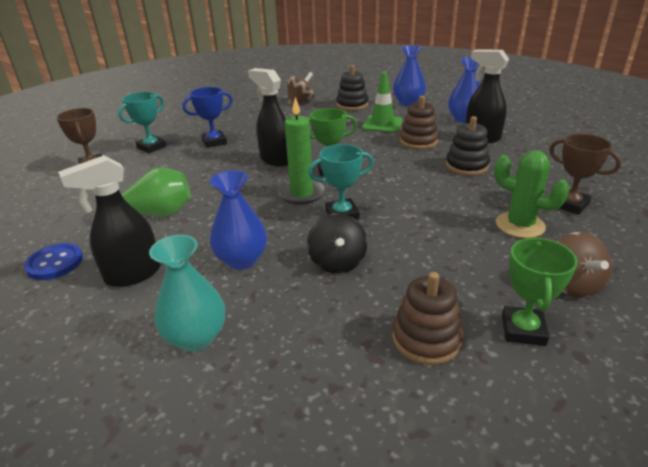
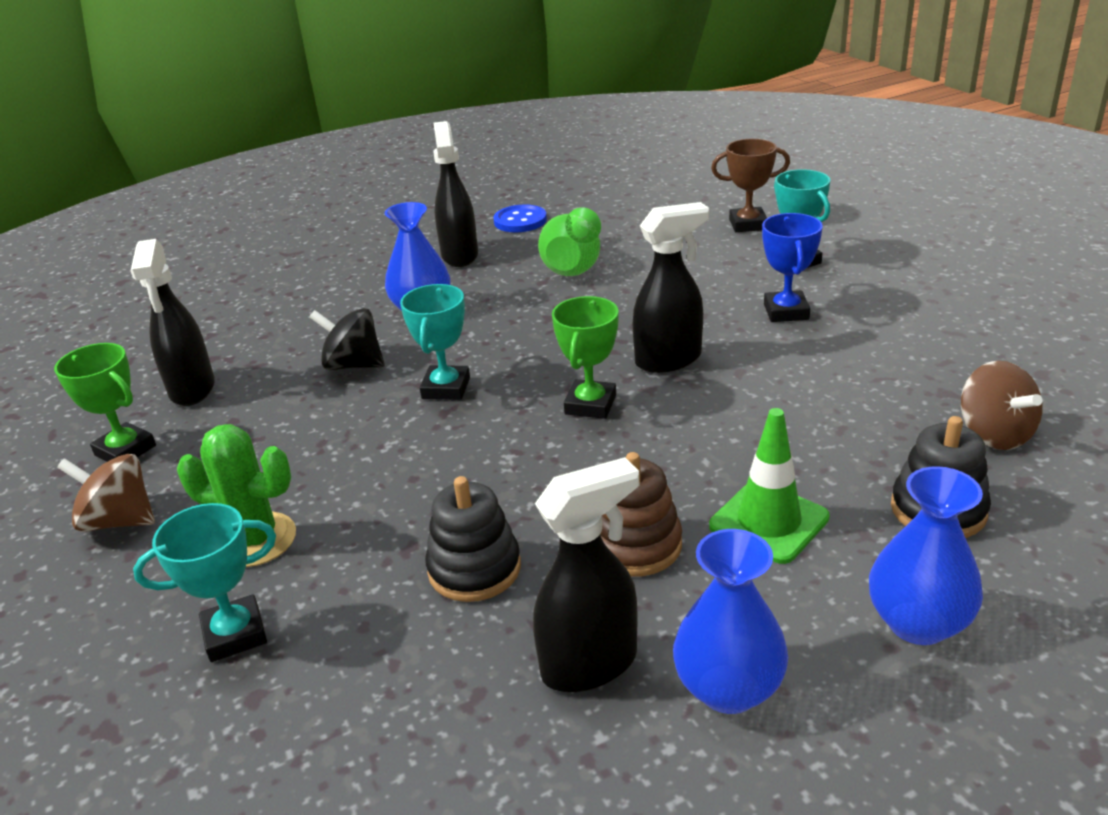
camera: 115 degrees right, 0 degrees up
turquoise vase [149,235,225,352] -> none
green candle [277,97,326,205] -> none
brown stacking toy [392,272,463,365] -> black spray bottle [131,239,215,406]
green cactus [494,151,570,238] -> green cactus turned 45 degrees clockwise [177,424,296,567]
brown trophy [550,134,621,215] -> turquoise trophy [133,503,276,662]

